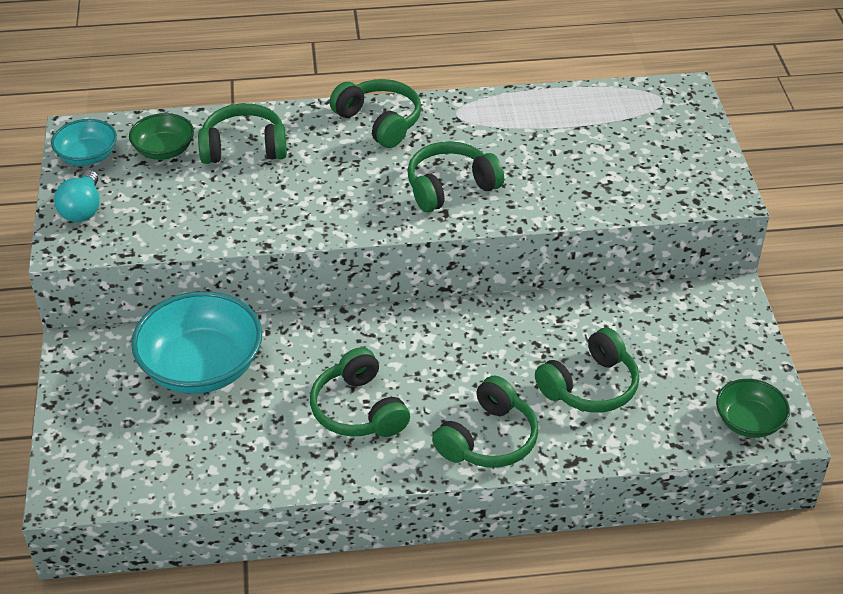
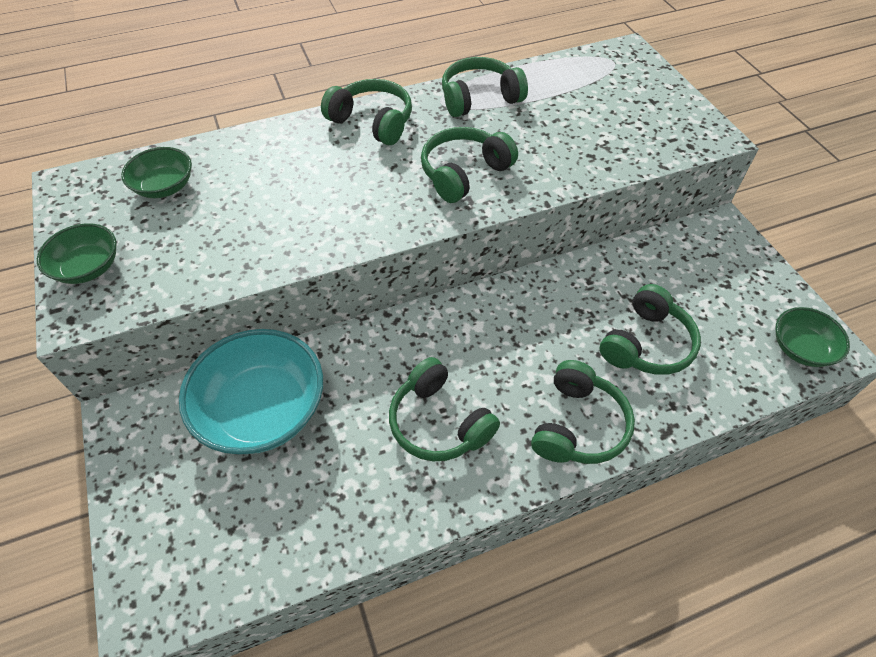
camera: 15 degrees left, 10 degrees up
turquoise bowl [51,119,117,166] -> none
turquoise light bulb [54,170,100,222] -> green bowl [37,224,117,284]
green headphones [198,103,287,164] -> green headphones moved to [442,57,528,117]

